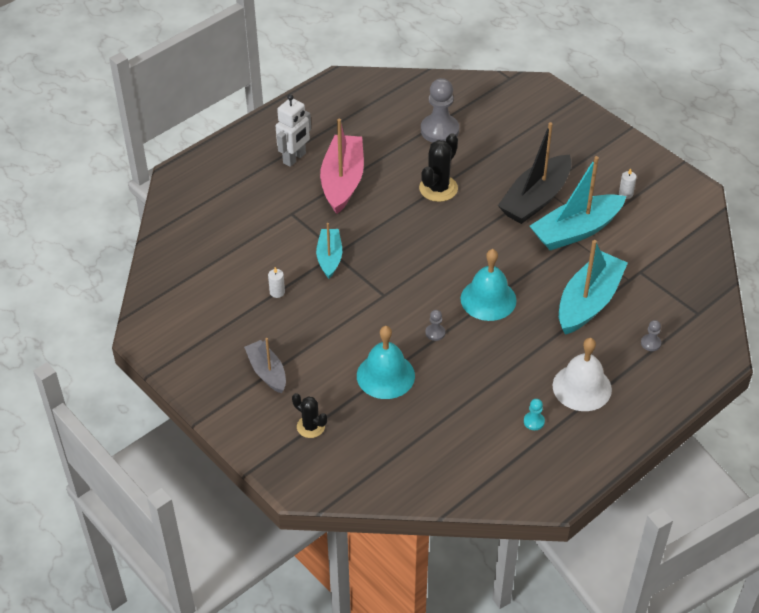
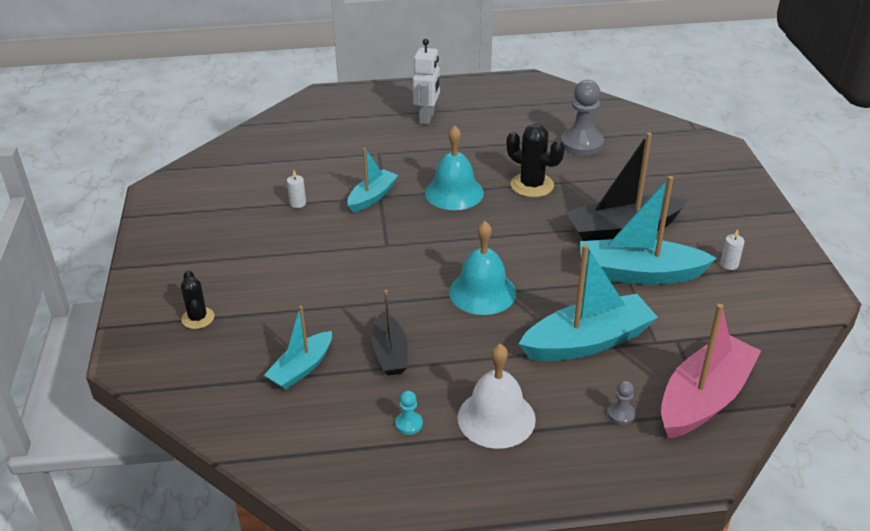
camera: 35 degrees right, 10 degrees down
grey boat [244,338,286,393] -> none
white robot [276,94,311,167] -> white robot turned 60 degrees counterclockwise [413,39,440,125]
pink boat [320,119,364,214] -> pink boat moved to [661,304,761,438]
turquoise bell [357,326,415,399] -> turquoise bell moved to [425,125,484,210]
black cactus [419,133,458,202] -> black cactus turned 60 degrees clockwise [507,124,564,197]
grey pawn [425,310,445,341] -> none
none -> turquoise boat [264,306,332,390]
none -> black boat [372,290,408,376]

